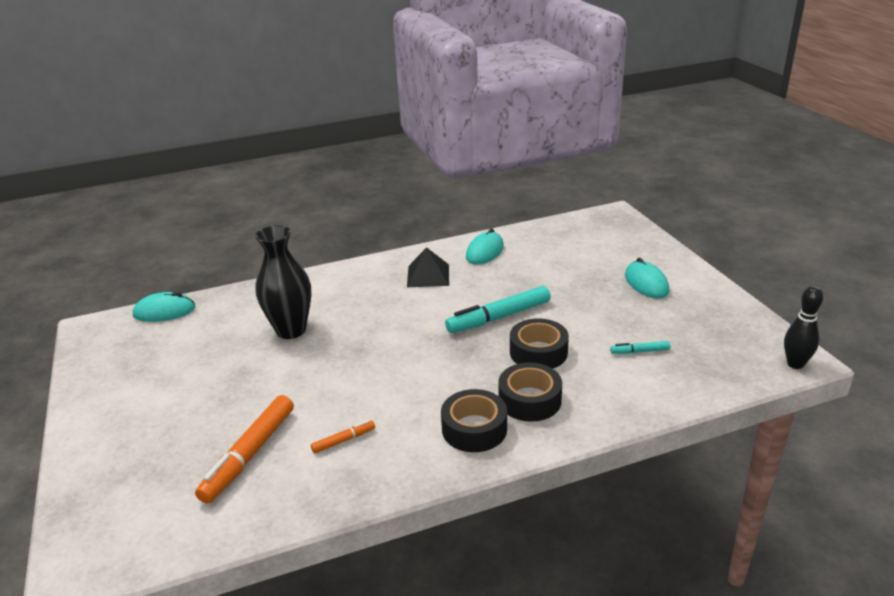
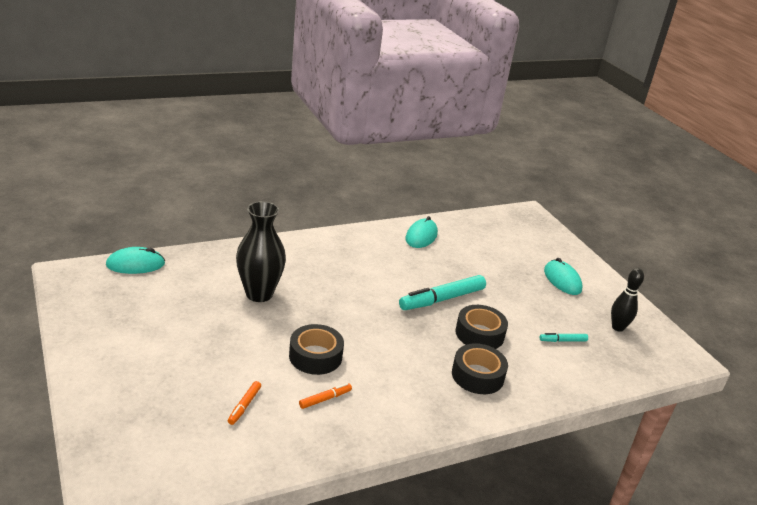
camera: 10 degrees left, 0 degrees up
orange marker [195,395,294,504] -> orange marker [228,381,261,425], size x0.48
black pyramid [407,247,449,287] -> none
black tape [441,389,507,452] -> black tape moved to [289,324,344,375]
black bowling pin [784,286,823,369] -> black bowling pin moved to [611,268,644,332]

